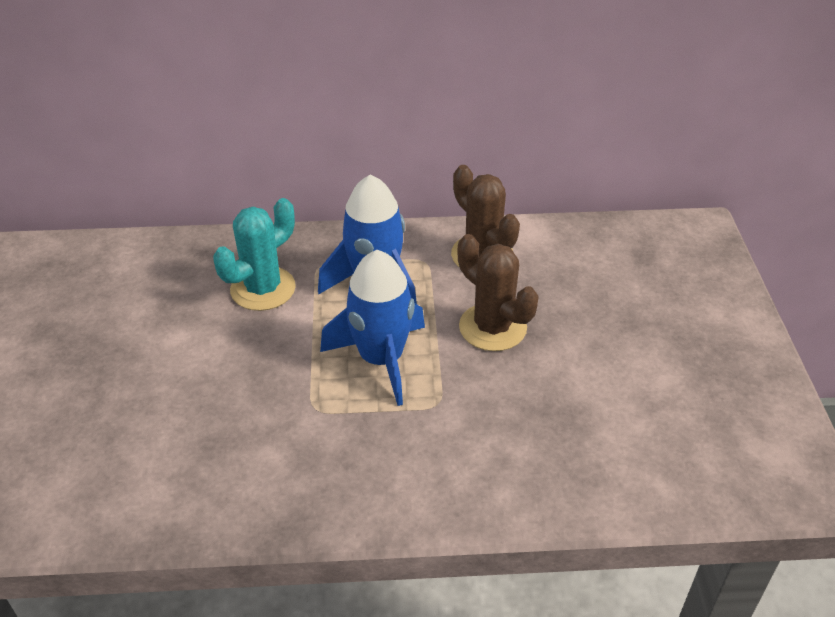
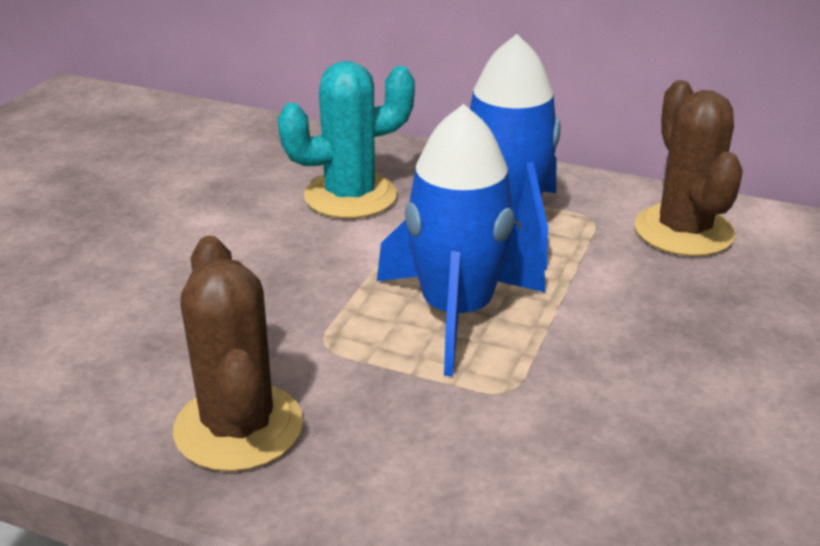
camera: 25 degrees right, 10 degrees down
brown cactus [457,234,539,351] -> brown cactus moved to [173,236,303,472]

